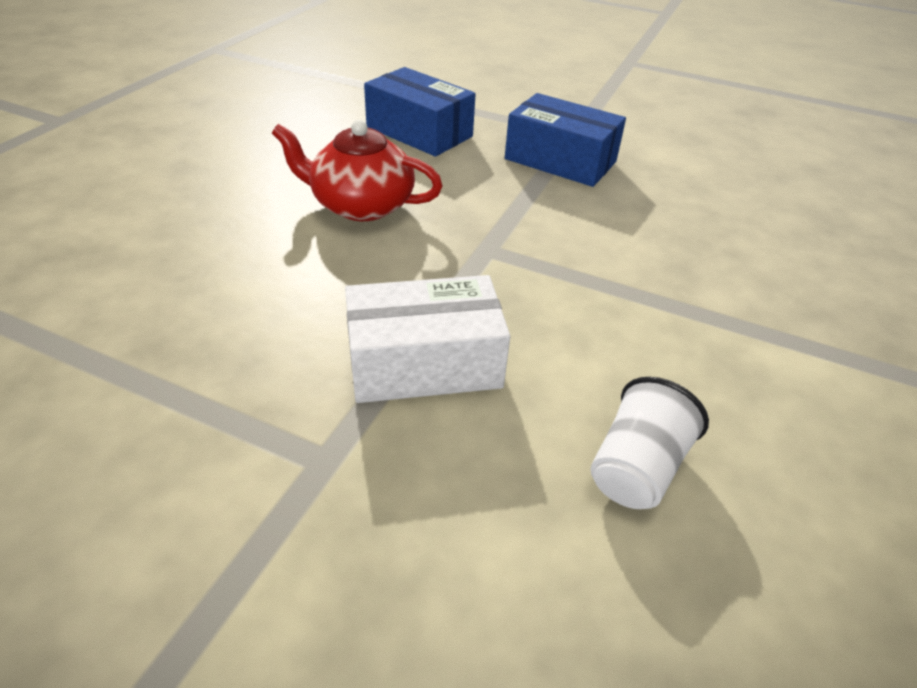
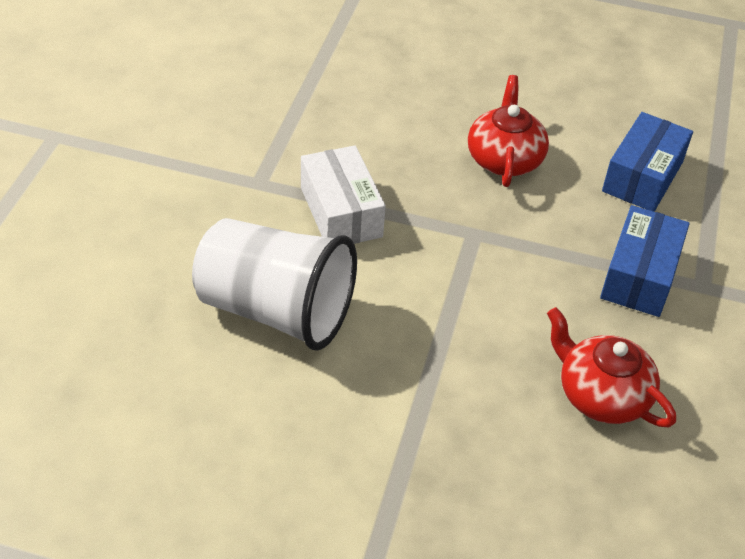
camera: 80 degrees right, 5 degrees up
white cup [590,377,709,509] -> white cup [192,218,357,351], size x2.12
none -> red teapot [547,307,676,427]

